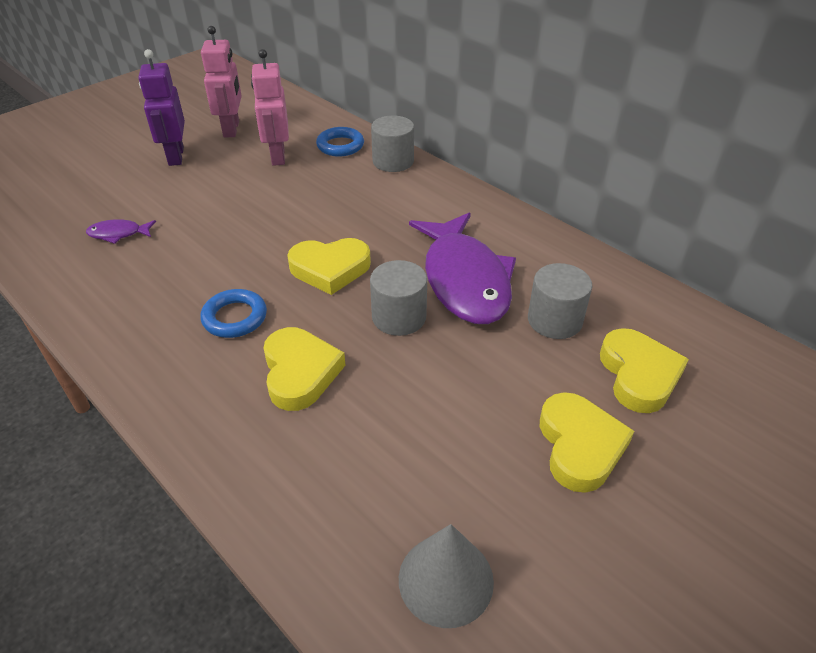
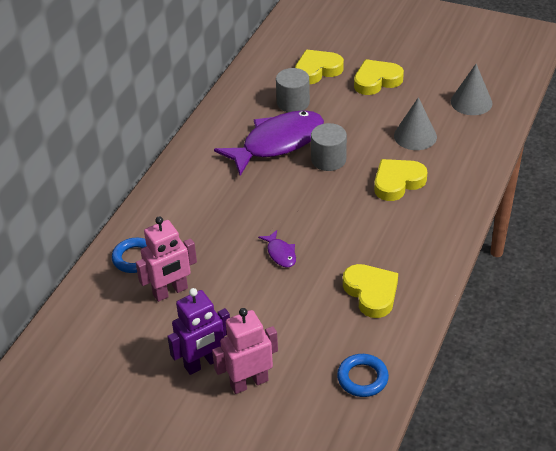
camera: 110 degrees left, 0 degrees up
purple fish [86,219,156,244] -> purple fish moved to [258,230,296,268]
blue ring [200,289,267,338] -> blue ring moved to [337,354,389,397]
pink robot [201,26,242,138] -> pink robot moved to [212,308,278,394]
yellow heart [287,238,371,295] -> yellow heart moved to [343,264,398,318]
grey cylinder [371,116,414,172] -> none
none -> grey cone [394,97,437,150]

